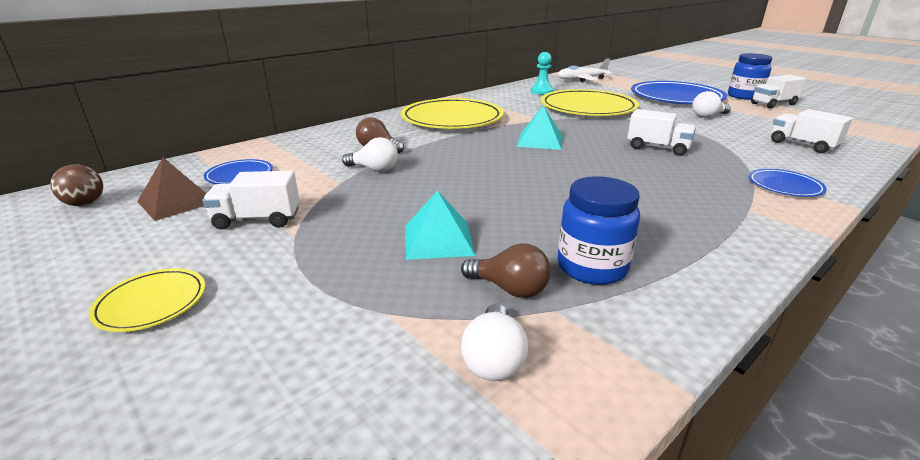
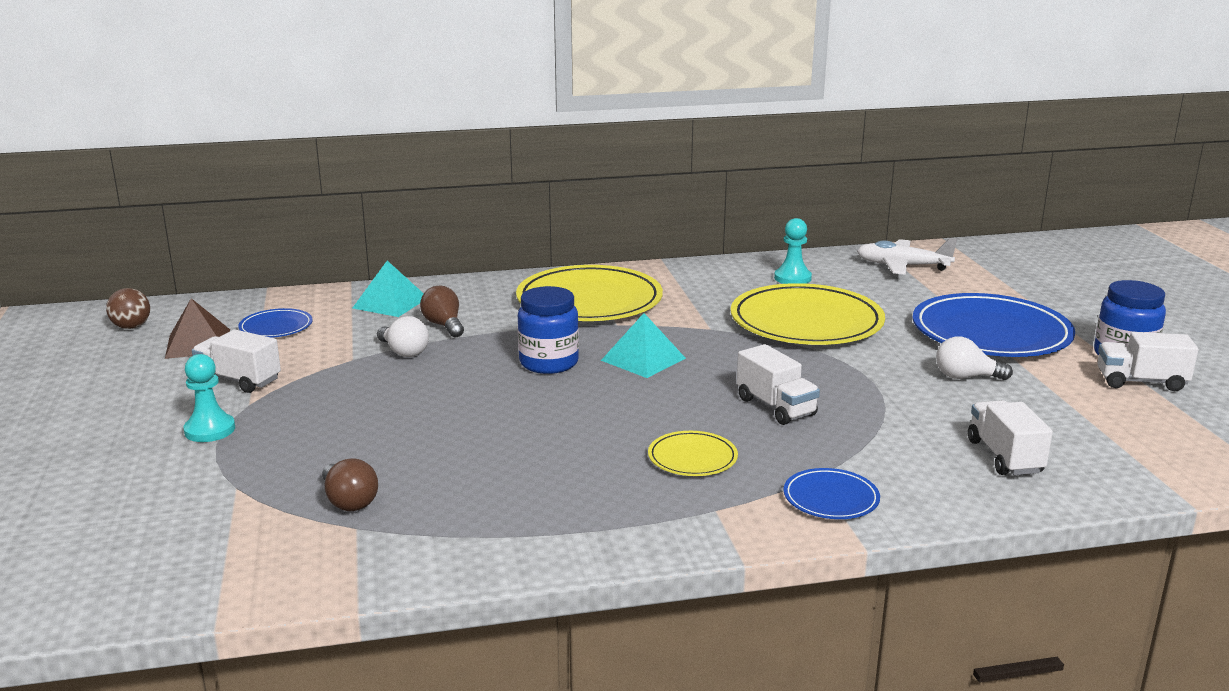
camera: 30 degrees right, 5 degrees down
yellow plate [89,268,205,332] -> yellow plate moved to [648,431,738,476]
turquoise pyramid [405,190,475,260] -> turquoise pyramid moved to [353,261,424,317]
white light bulb [461,303,528,381] -> none
blue jar [558,176,640,285] -> blue jar moved to [518,286,579,374]
none -> turquoise pawn [183,354,235,442]

